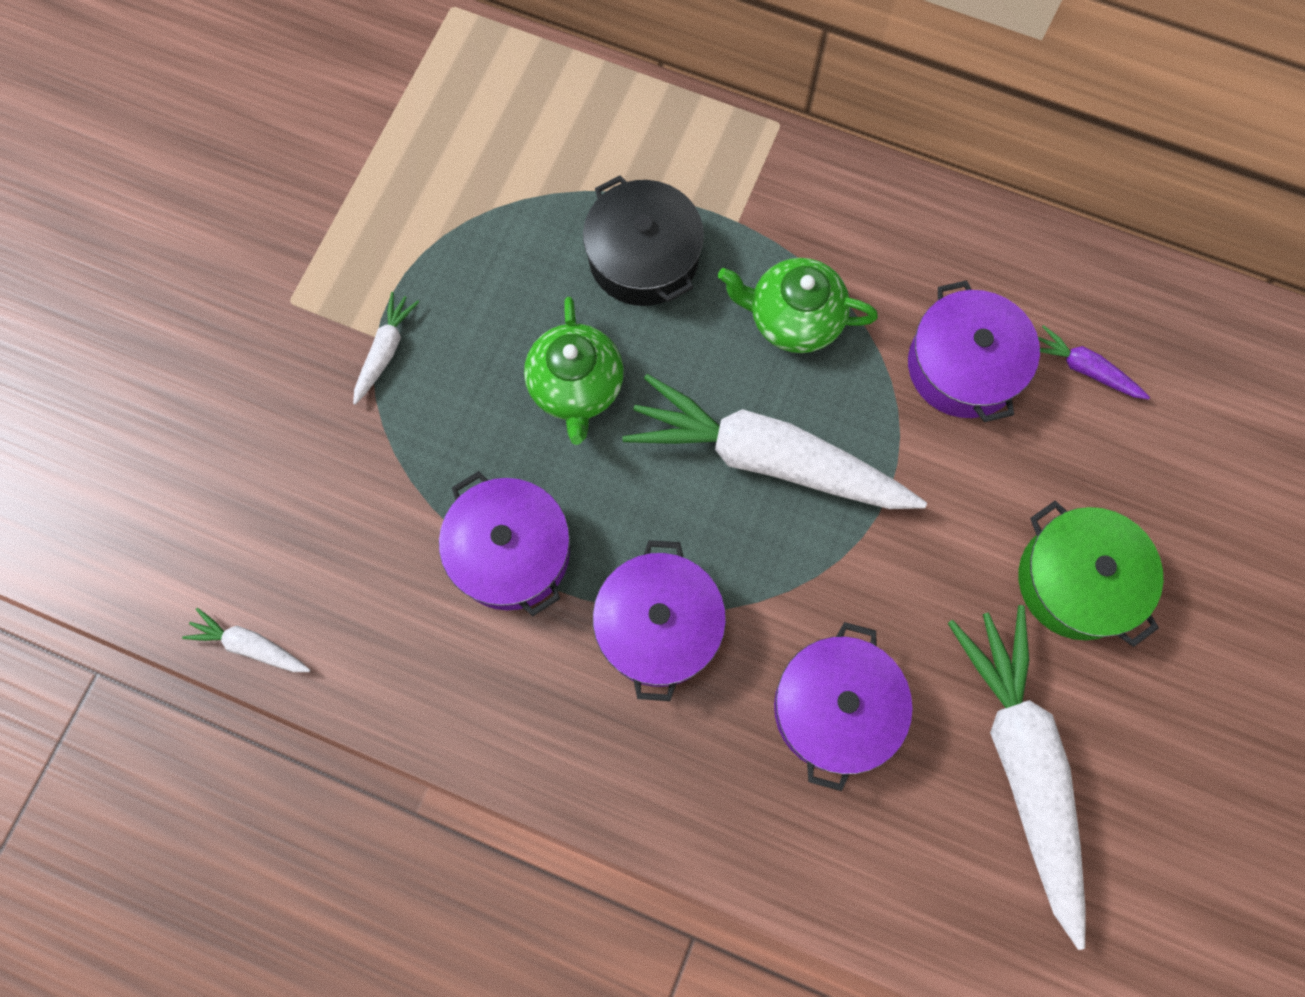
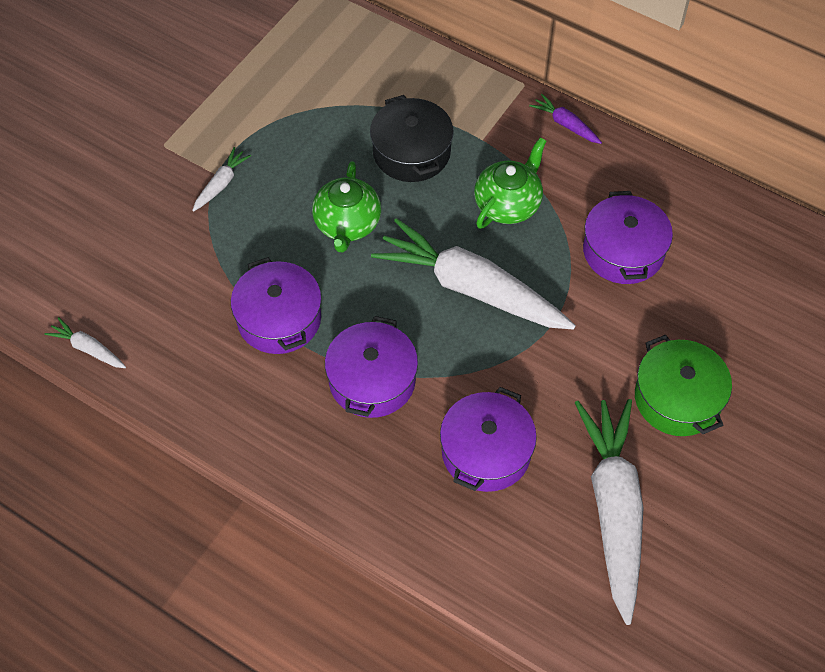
camera: 10 degrees right, 15 degrees down
green teapot [718,258,878,353] -> green teapot turned 105 degrees clockwise [474,137,546,229]
purple carrot [1038,325,1150,400] -> purple carrot moved to [529,94,602,144]

